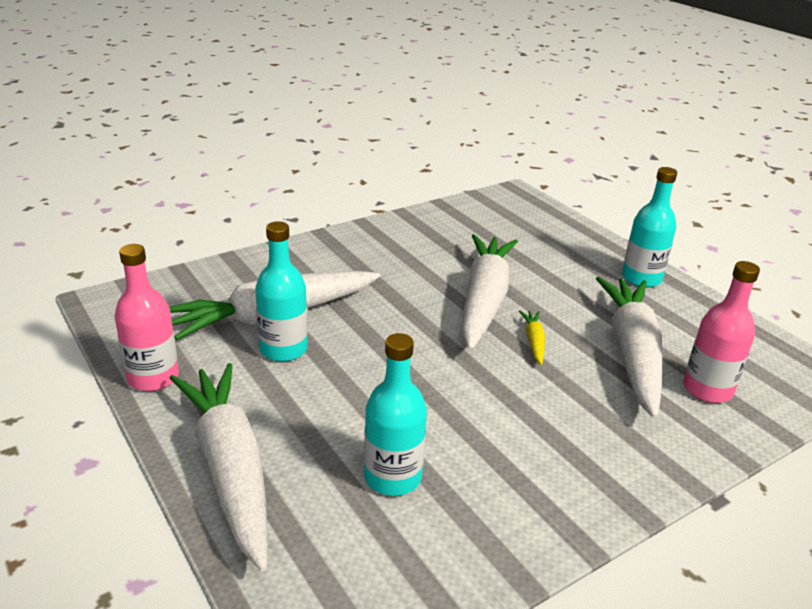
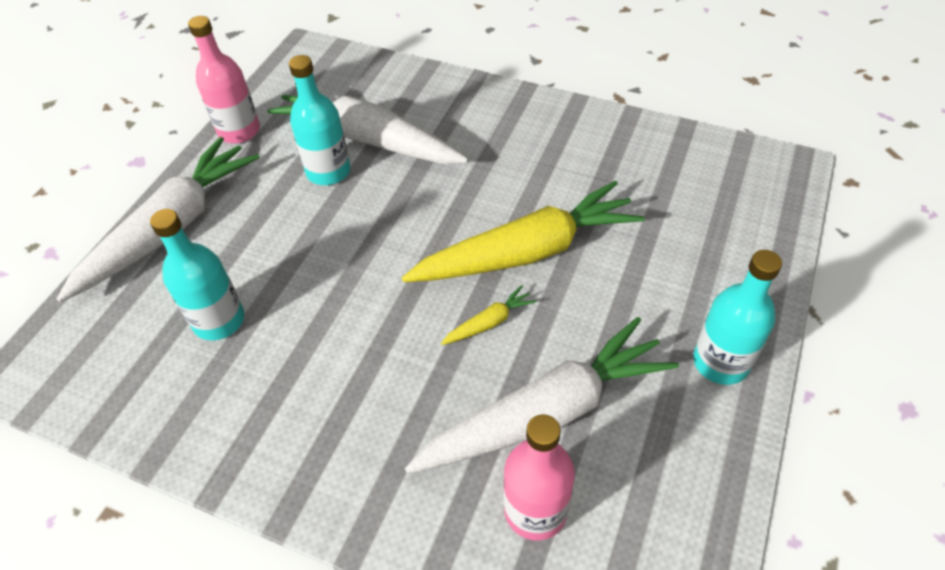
camera: 60 degrees right, 20 degrees up
white carrot [462,234,518,350] -> yellow carrot [402,181,645,282]

